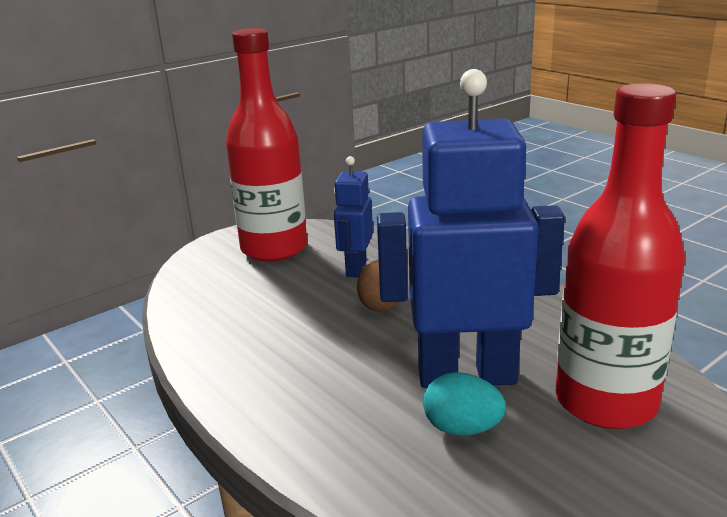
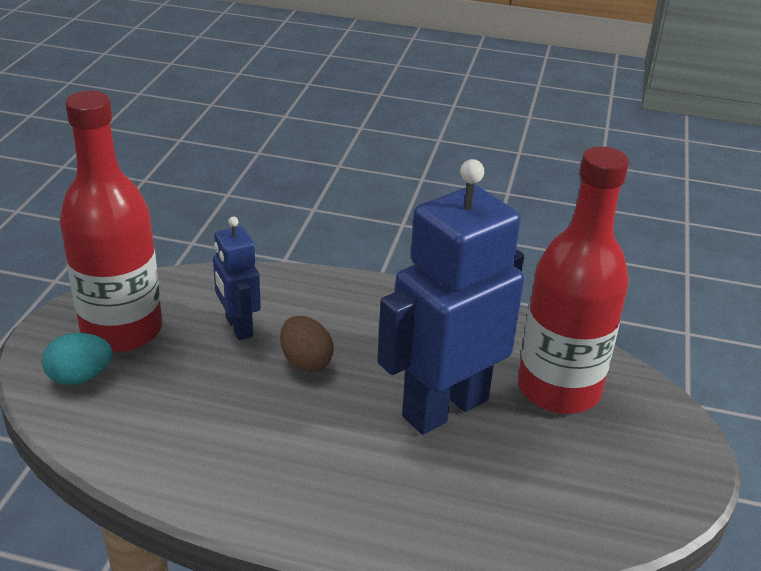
camera: 40 degrees left, 10 degrees up
turquoise egg [423,372,506,436] -> turquoise egg moved to [42,333,112,385]

